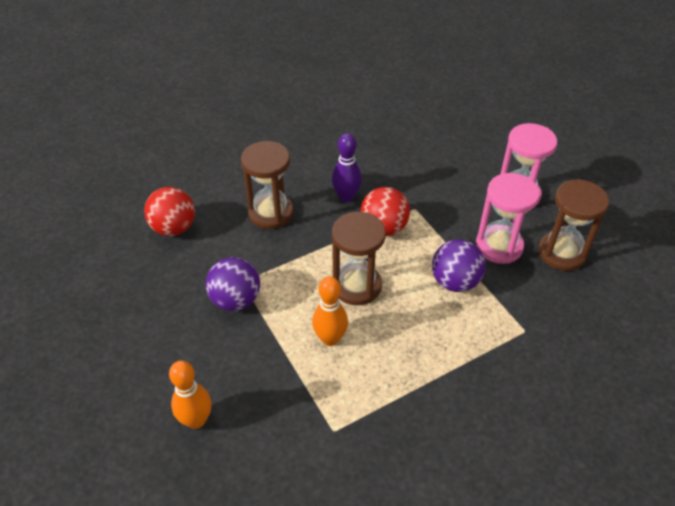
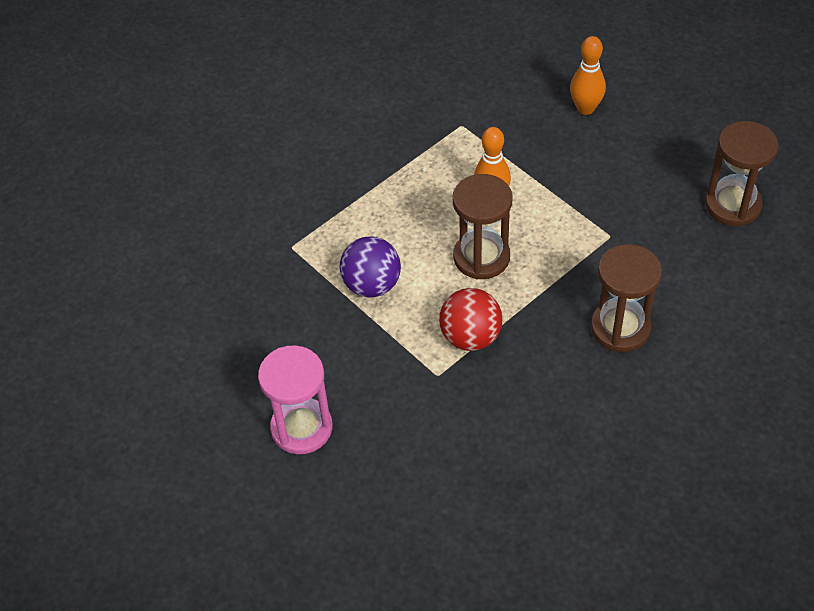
camera: 170 degrees right, 5 degrees up
red ball [144,187,195,236] -> none
purple ball [206,257,260,311] -> none
purple bowling pin [332,133,362,202] -> none
pink hourglass [476,173,540,264] -> none
brown hourglass [539,179,609,271] -> brown hourglass moved to [705,121,779,226]

